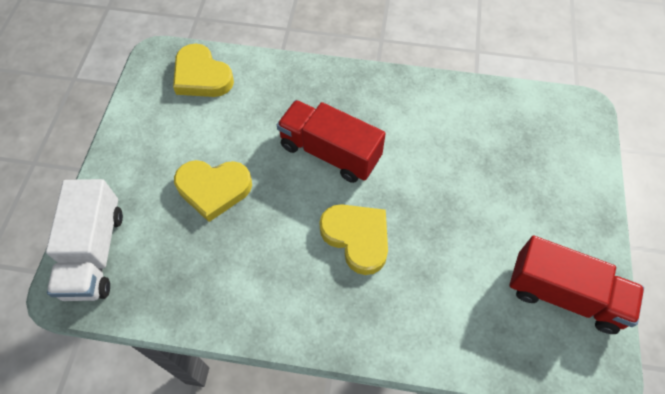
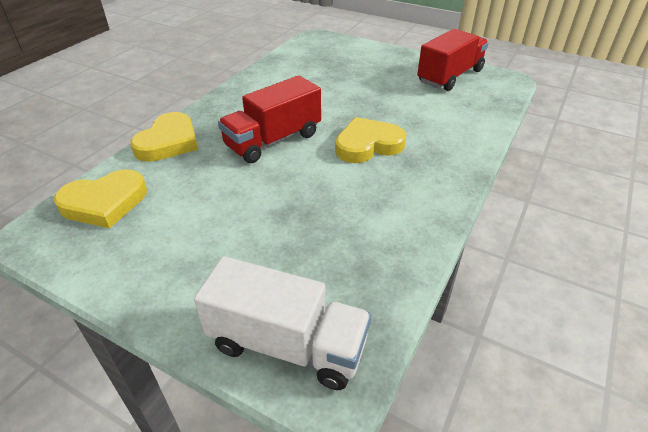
camera: 70 degrees left, 20 degrees down
yellow heart [174,160,252,222] -> yellow heart moved to [130,112,198,162]

